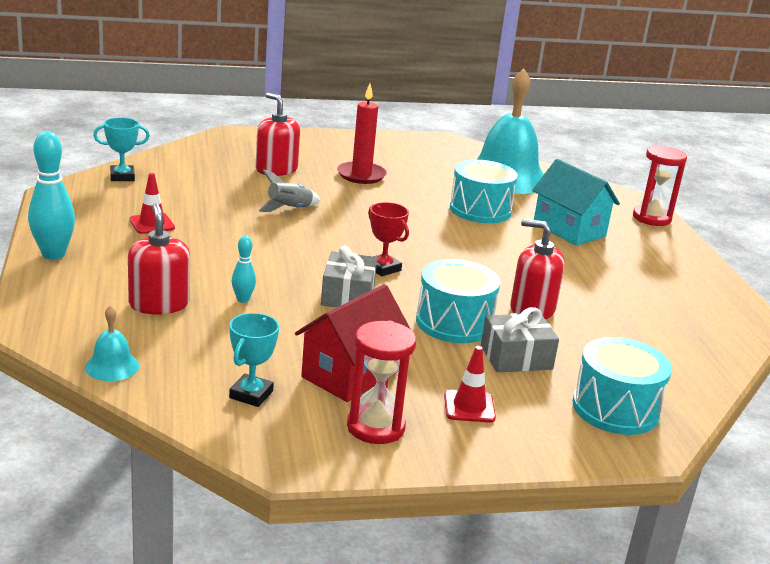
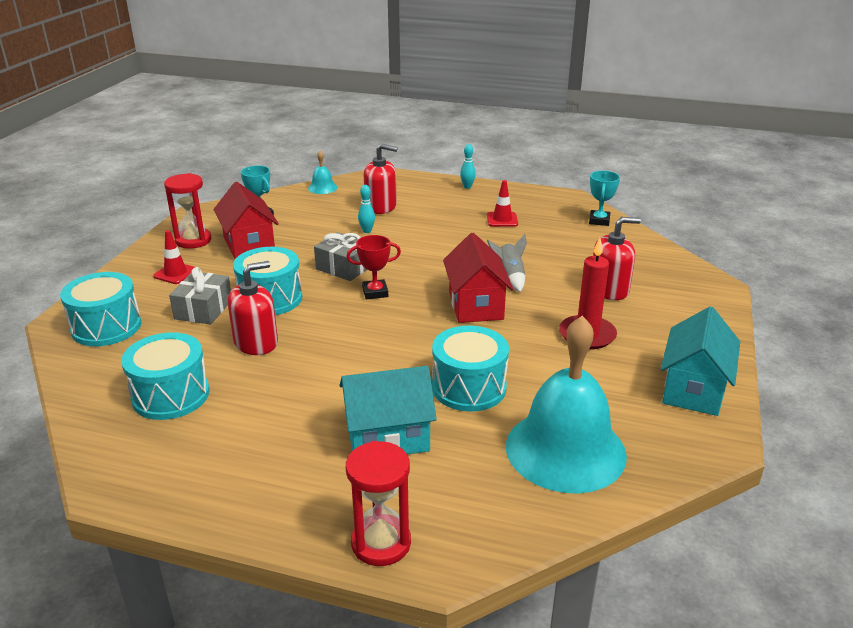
camera: 120 degrees right, 5 degrees up
turquoise bowling pin [28,131,75,260] -> turquoise bowling pin [460,144,476,189], size x0.52
none -> turquoise drum [121,332,210,420]
none -> red house [443,233,513,323]
none -> turquoise house [661,306,740,416]

